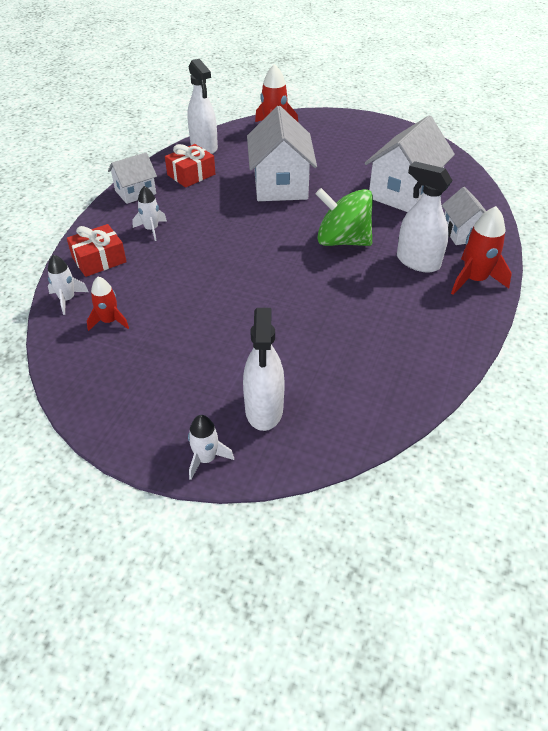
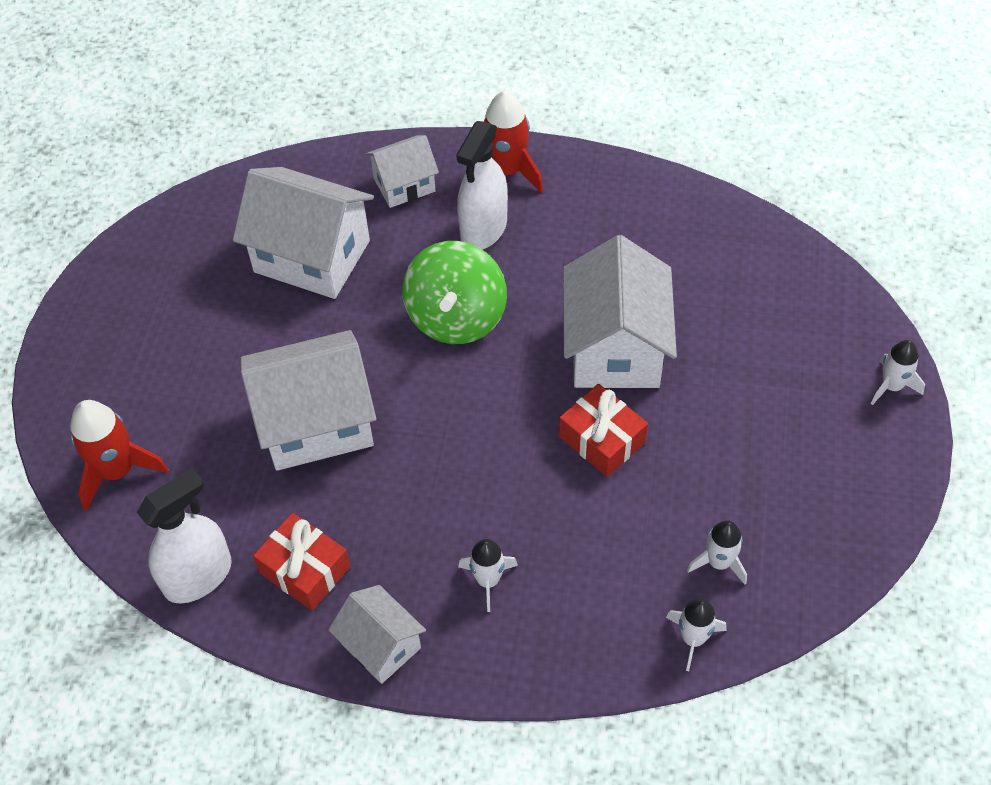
camera: 100 degrees left, 10 degrees up
red gift [67,224,127,277] -> red gift moved to [559,384,648,477]
red rocket [87,277,129,331] -> white rocket [687,520,747,584]
white spray bottle [243,308,285,431] -> none
none -> white house [563,235,677,388]

